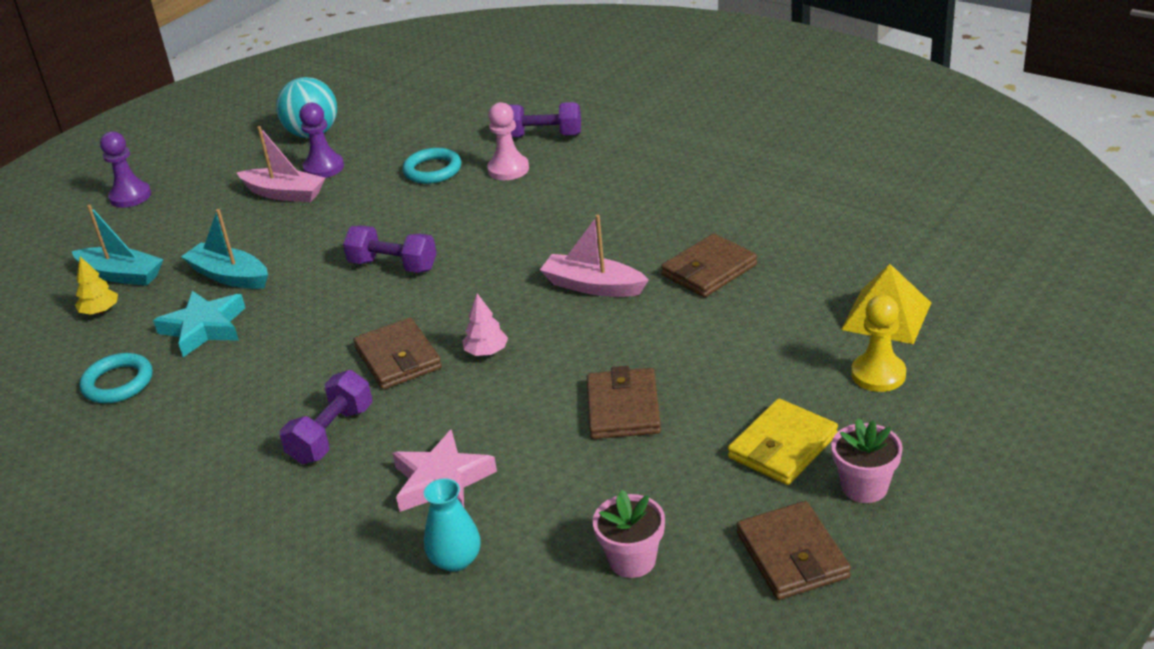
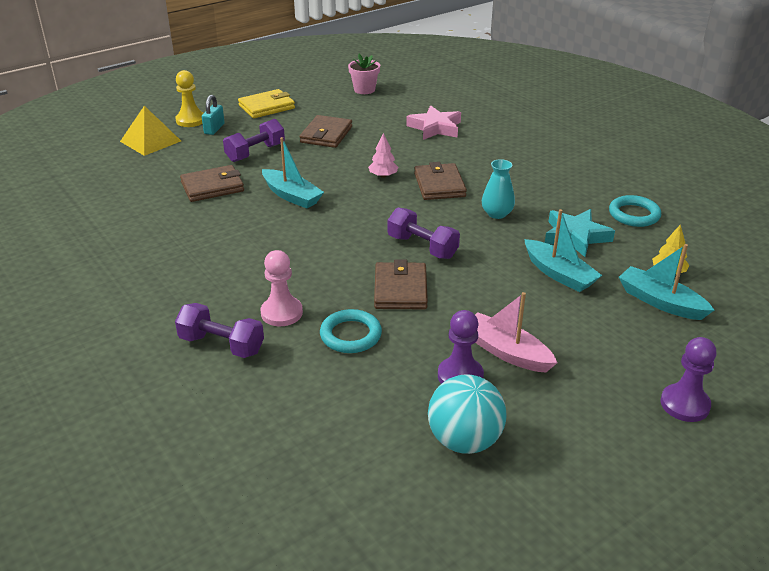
camera: 165 degrees left, 0 degrees up
purple dumbbell [280,370,372,464] -> purple dumbbell moved to [223,119,285,162]
turquoise vase [424,478,481,572] -> turquoise vase moved to [482,159,515,219]
pink boat [540,215,649,297] -> turquoise boat [262,137,324,209]
brown wallet [737,501,851,600] -> brown wallet moved to [374,259,428,309]
pink flower pot [831,419,903,503] -> none
none -> turquoise padlock [202,95,225,135]

